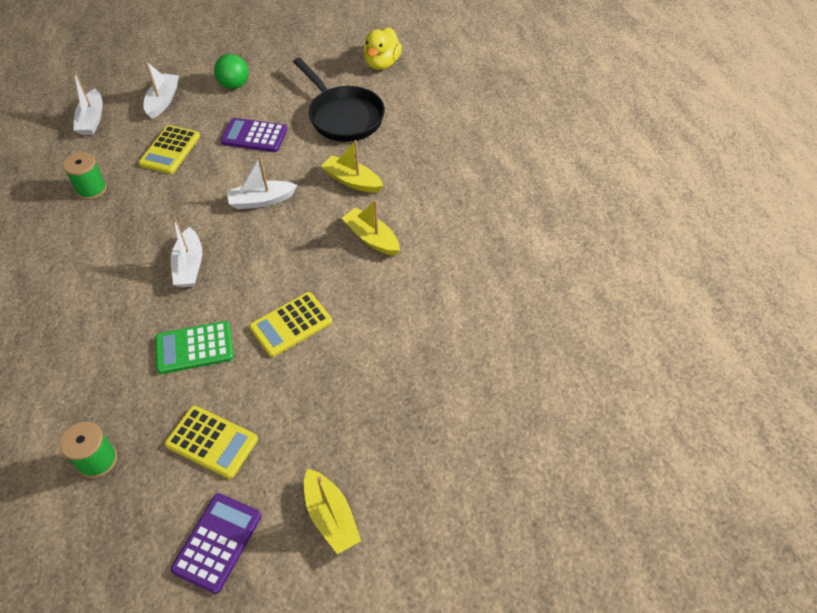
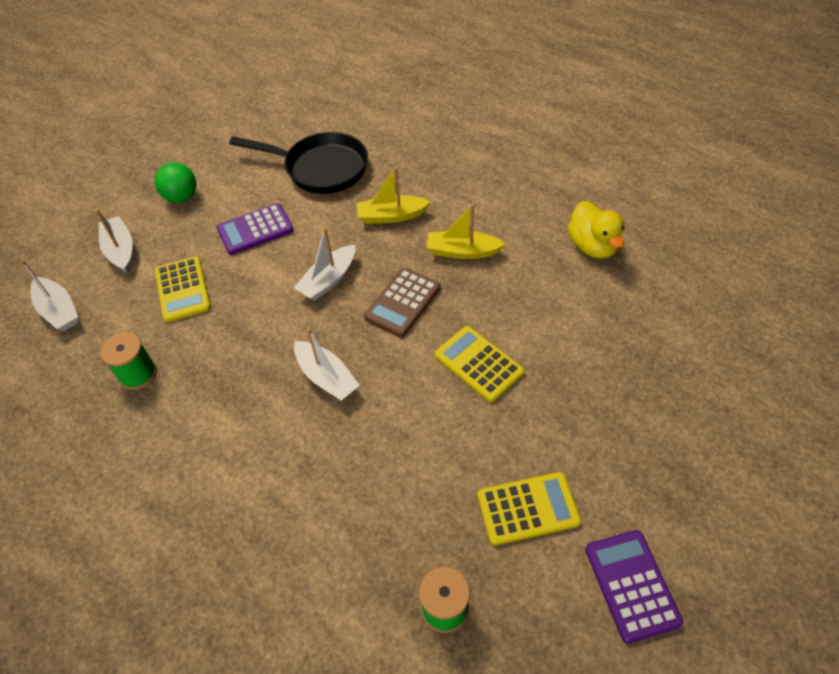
camera: 35 degrees left, 0 degrees up
green calculator [155,321,234,374] -> none
yellow calculator [249,292,332,357] -> yellow calculator turned 120 degrees clockwise [435,326,524,402]
yellow boat [304,469,361,554] -> none
yellow duck [363,27,402,70] -> yellow duck moved to [567,201,625,259]
none -> brown calculator [364,268,440,337]

